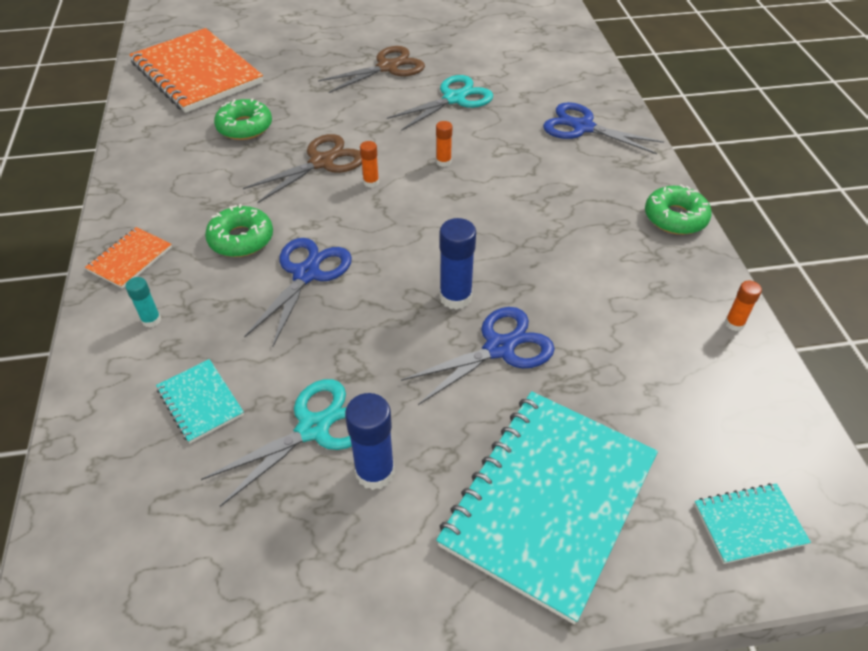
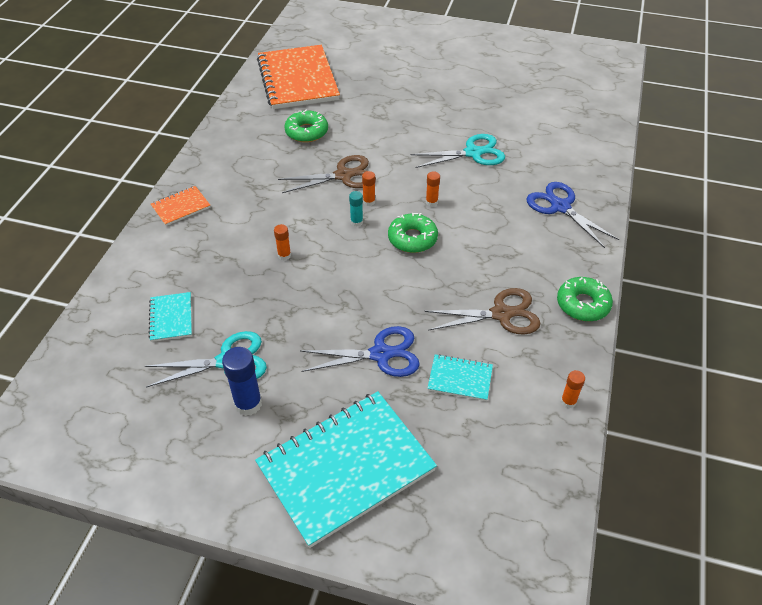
camera: 25 degrees right, 0 degrees up
turquoise glue stick [125,277,161,327] -> turquoise glue stick moved to [349,191,363,227]
green donut [205,204,273,257] -> green donut moved to [388,213,438,253]
blue scissors [244,238,352,347] -> orange glue stick [274,224,291,261]
brown scissors [318,46,425,93] -> brown scissors moved to [424,288,540,335]
blue glue stick [439,218,476,310] -> none
turquoise notebook [694,483,811,564] -> turquoise notebook moved to [427,354,493,401]

